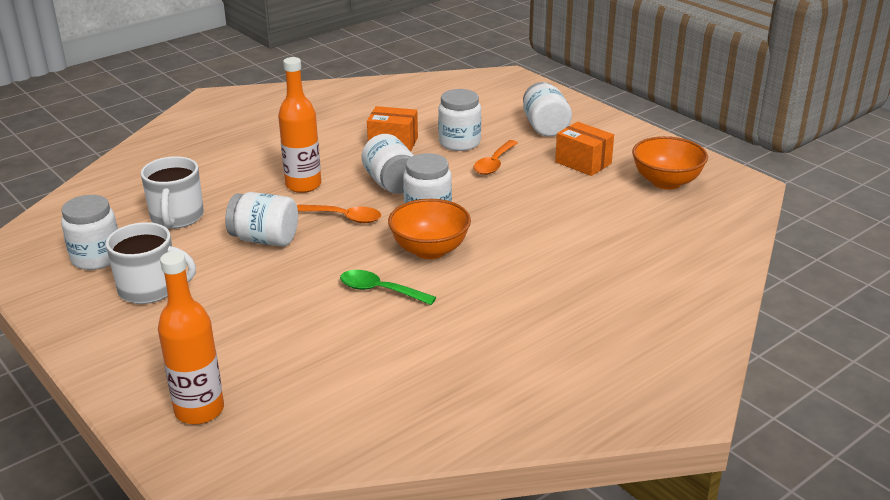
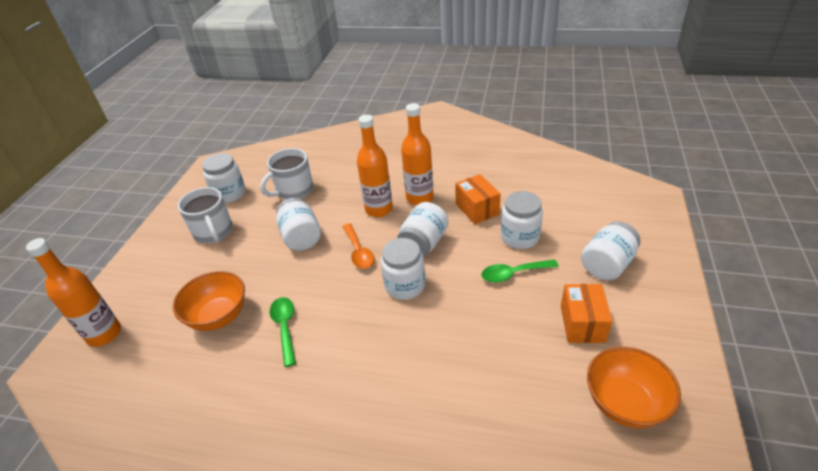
camera: 55 degrees right, 10 degrees up
orange bowl [388,199,471,259] -> orange bowl moved to [173,271,245,331]
orange spoon [473,140,518,175] -> green spoon [481,259,559,283]
none -> orange bottle [401,103,434,205]

